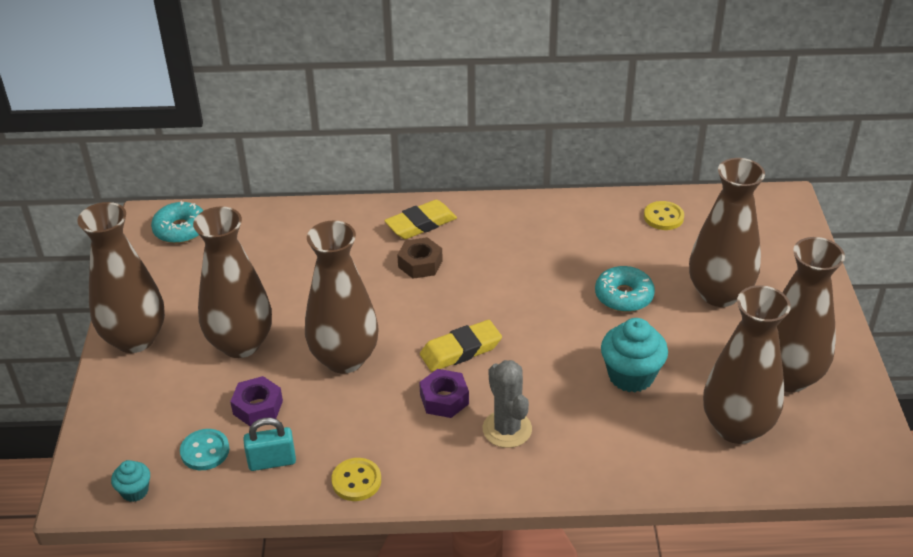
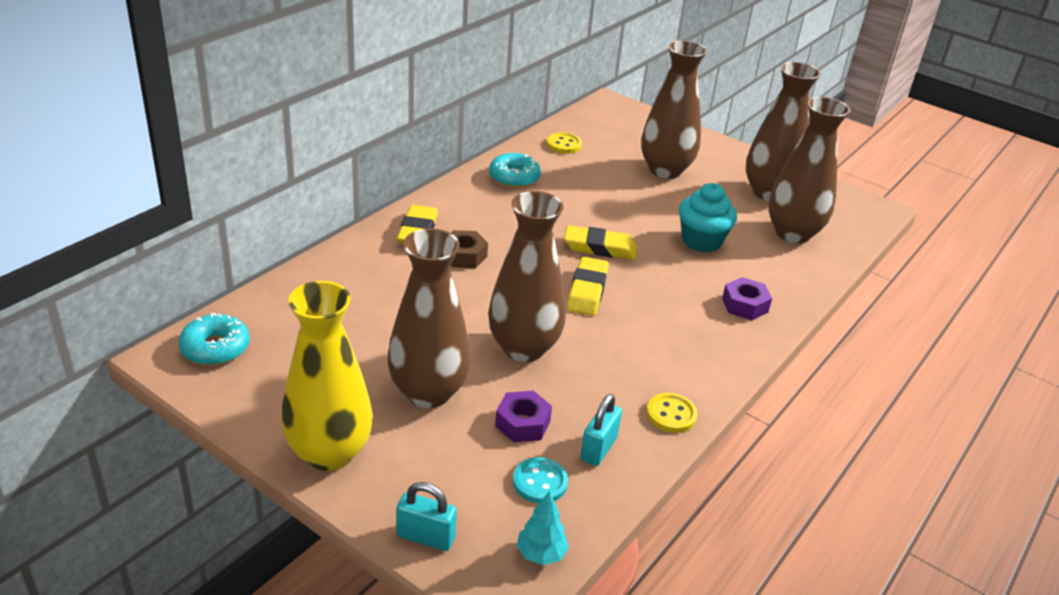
camera: 55 degrees left, 5 degrees down
brown vase [77,202,165,353] -> yellow vase [281,281,373,471]
turquoise cupcake [111,460,150,502] -> turquoise tree [517,491,569,565]
purple nut [419,369,469,418] -> purple nut moved to [722,277,772,320]
grey cactus [483,360,532,448] -> none
turquoise donut [595,266,655,312] -> turquoise donut moved to [489,153,541,188]
none -> turquoise padlock [396,482,457,551]
none -> yellow eraser [564,225,637,260]

